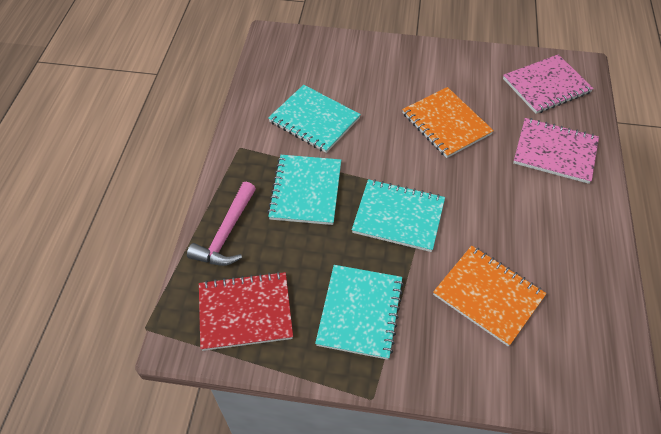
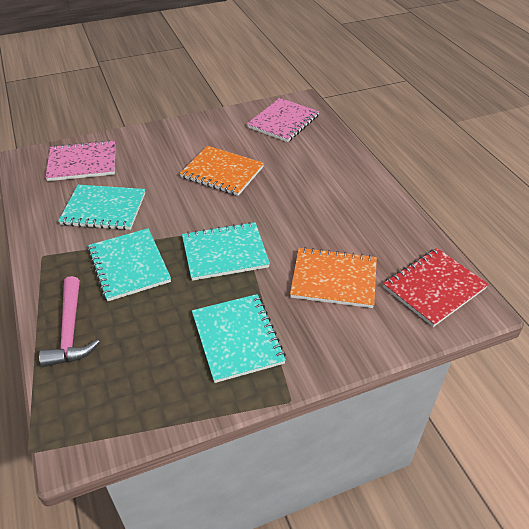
camera: 30 degrees left, 10 degrees down
red notebook [199,271,293,351] -> red notebook moved to [383,248,489,327]
pink notebook [513,118,599,184] -> pink notebook moved to [45,140,115,181]

